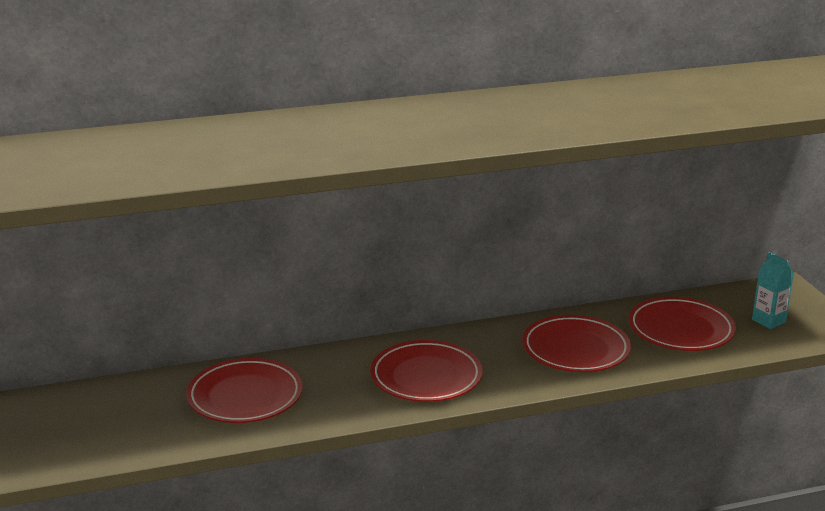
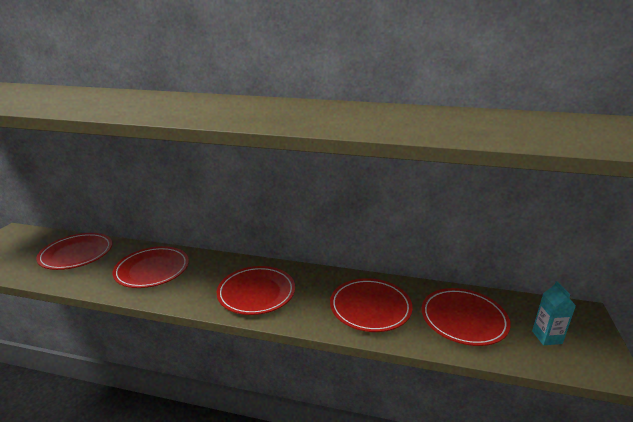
camera: 30 degrees right, 0 degrees up
none -> red plate [36,233,112,270]

